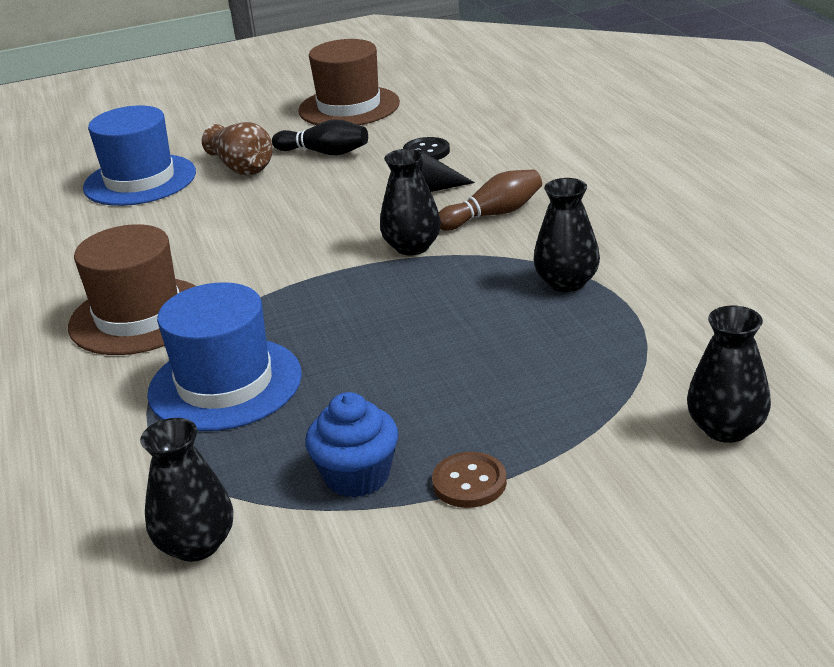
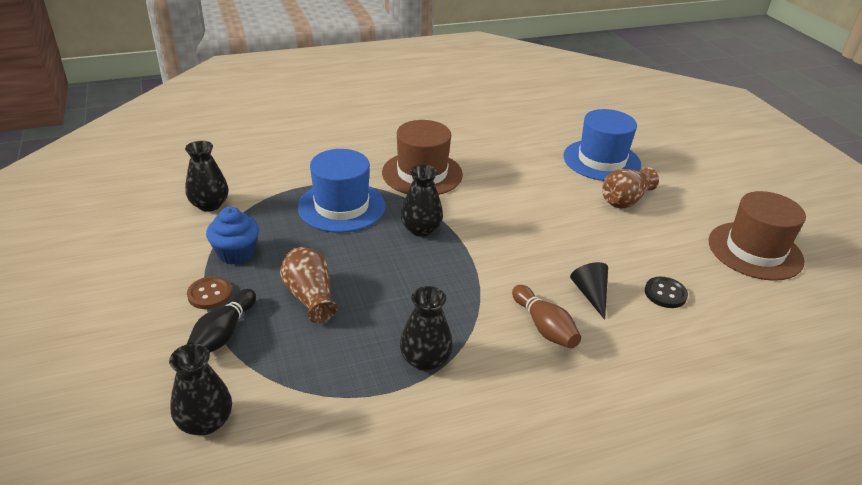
camera: 85 degrees right, 5 degrees up
black bowling pin [272,119,368,155] -> black bowling pin moved to [186,289,256,352]
black vase [380,149,441,255] -> black vase moved to [401,165,443,237]
none -> brown vase [280,247,338,323]

